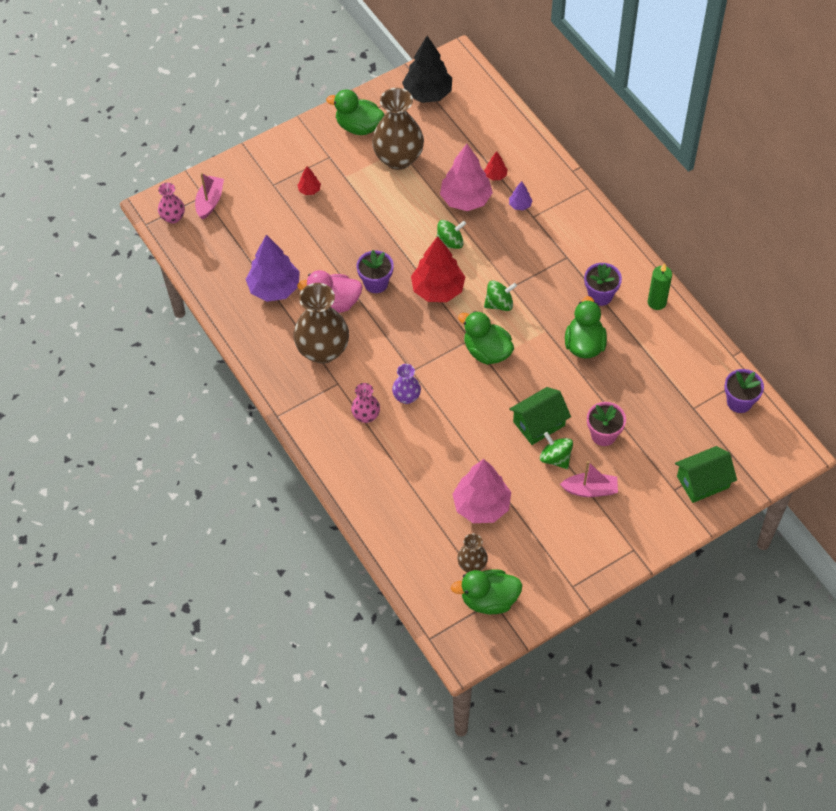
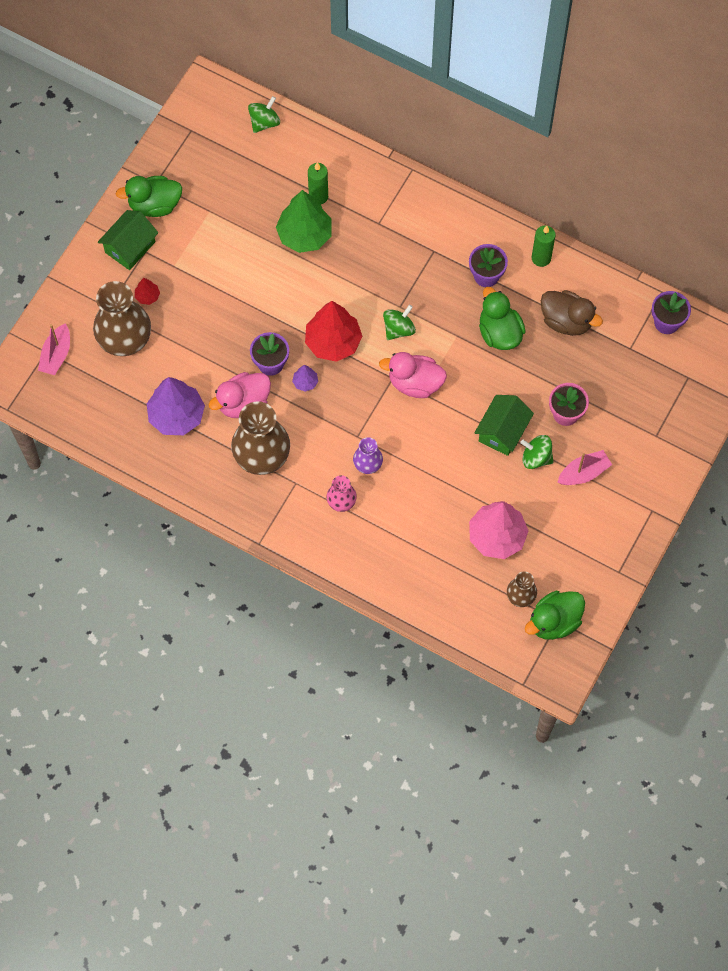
camera: 30 degrees left, 10 degrees up
pink vase [158,183,185,224] -> none
pink boat [195,173,224,220] -> pink boat turned 150 degrees counterclockwise [38,323,70,375]
brown vase [372,88,424,170] -> brown vase moved to [93,281,151,356]
black tree [402,36,452,103] -> none
green spinning top [436,220,466,249] -> green spinning top moved to [248,96,280,133]
pink tree [440,144,493,211] -> green tree [276,190,332,253]
green duck [458,311,514,365] -> pink duck [379,352,447,398]
red tree [484,151,507,181] -> green candle [308,163,328,205]
purple tree [509,181,533,210] -> purple tree moved to [292,365,318,392]
green house [675,446,737,503] -> green house moved to [98,210,159,270]
none -> brown duck [541,290,603,336]

